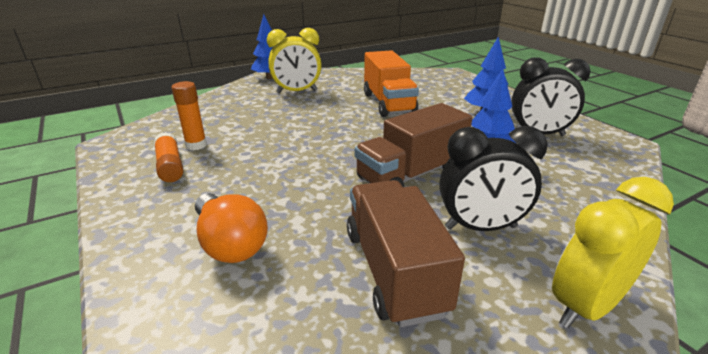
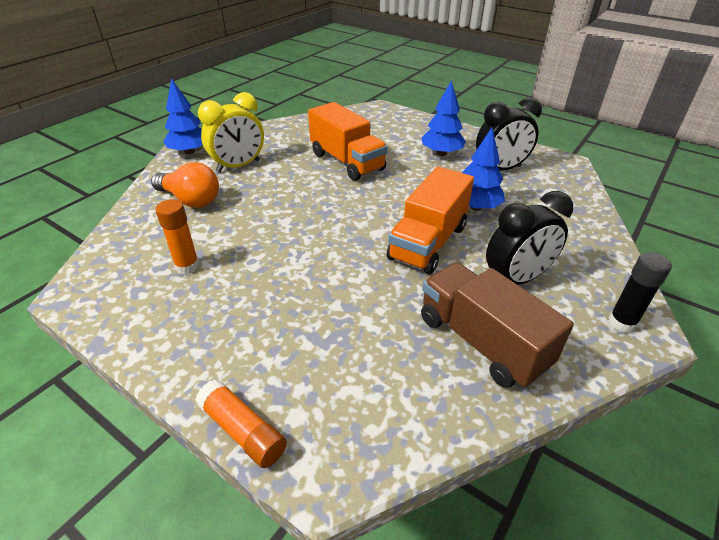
camera: 25 degrees left, 10 degrees up
orange glue stick [154,132,184,182] -> orange glue stick moved to [195,379,287,468]
orange light bulb [195,193,268,263] -> orange light bulb moved to [151,162,219,208]
brown truck [355,103,472,187] -> orange truck [387,166,474,274]
yellow clock [552,177,674,328] -> black glue stick [608,252,672,333]

